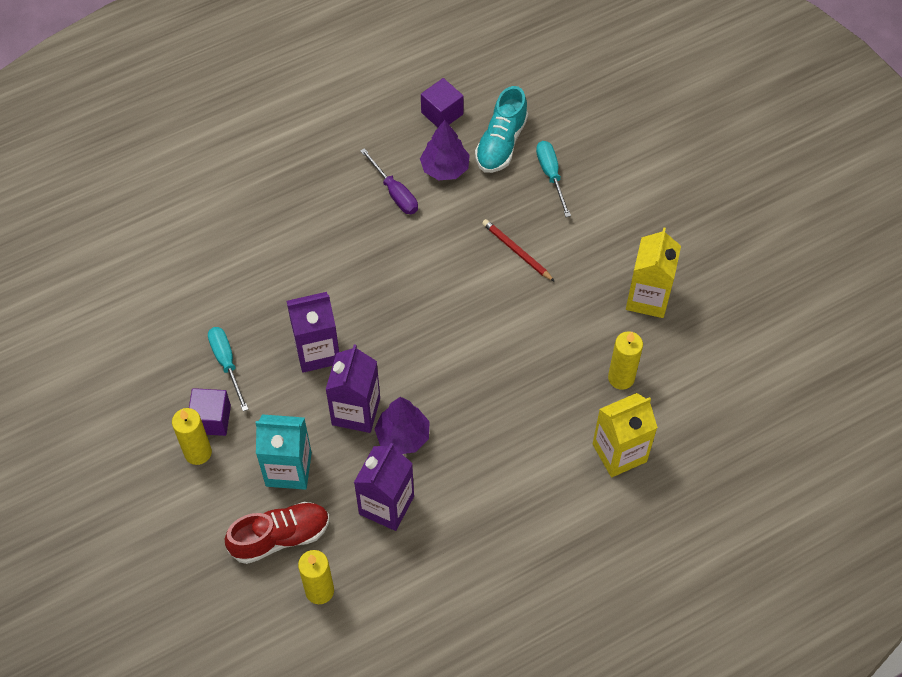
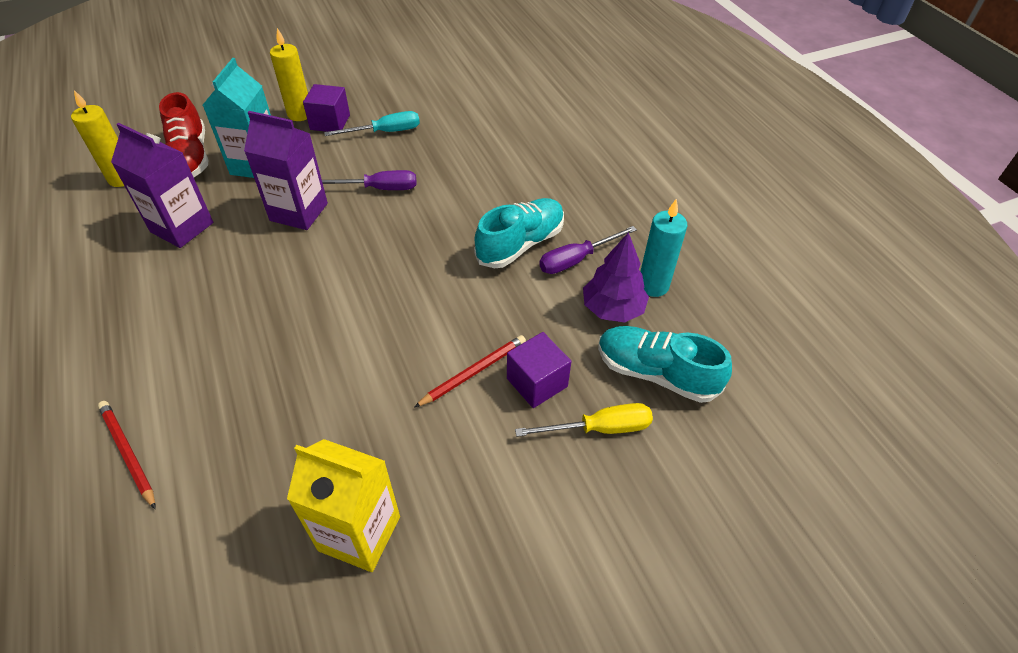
camera: 95 degrees right, 10 degrees down
purple carton [286,292,339,373] -> purple screwdriver [322,170,416,190]
purple tree [374,397,430,454] -> none
purple cube [421,78,464,127] -> purple cube moved to [507,332,571,408]
turquoise screwdriver [536,141,571,217] -> yellow screwdriver [515,403,653,437]
yellow carton [593,393,658,477] -> red pencil [98,401,156,509]
yellow candle [608,331,643,390] -> none
none -> turquoise shoe [474,198,564,268]
none -> turquoise candle [640,199,687,297]

